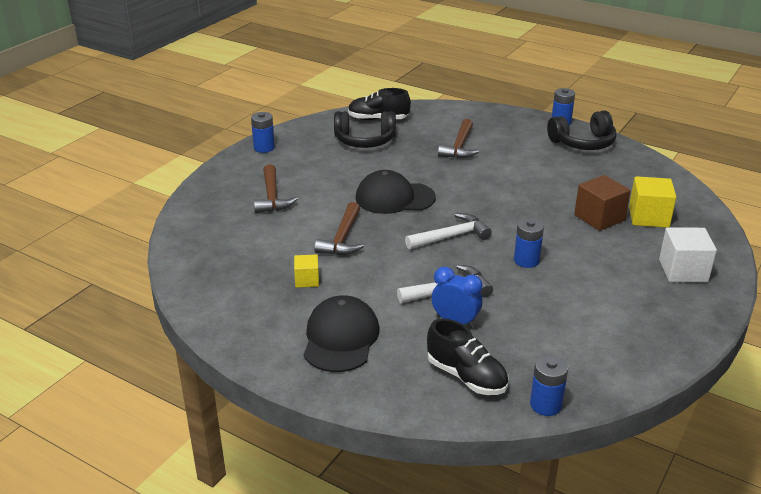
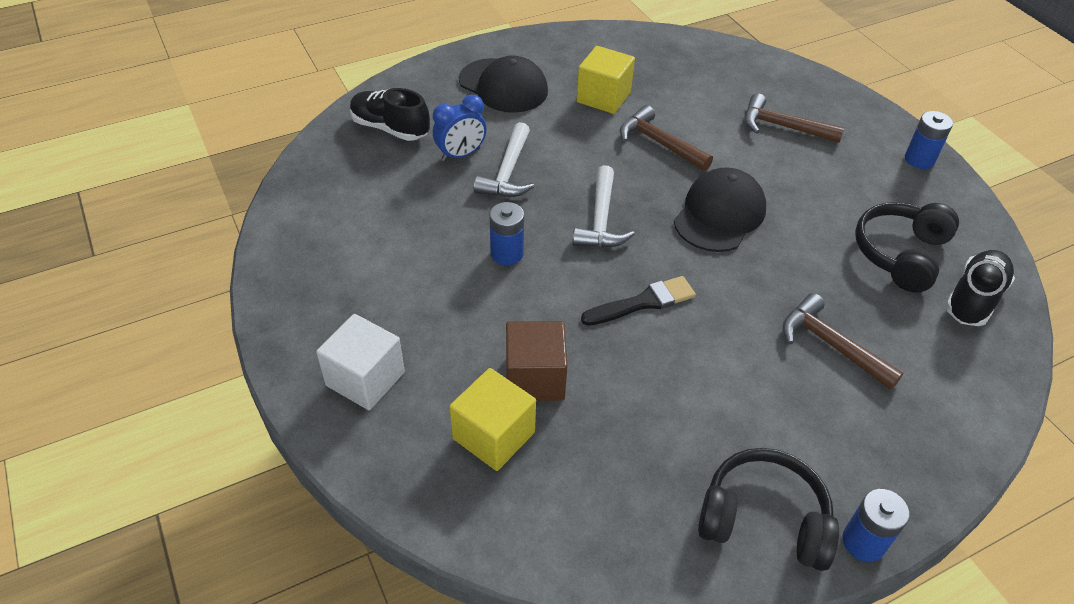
camera: 120 degrees right, 15 degrees up
yellow cube [294,254,319,288] -> yellow cube [576,46,635,114], size x1.71
black shoe [427,318,508,395] -> black shoe turned 45 degrees clockwise [350,88,430,141]
blue battery [530,355,568,416] -> none
black headphones [547,111,617,150] -> black headphones turned 90 degrees clockwise [698,448,839,571]
none -> black brush [581,276,696,326]

